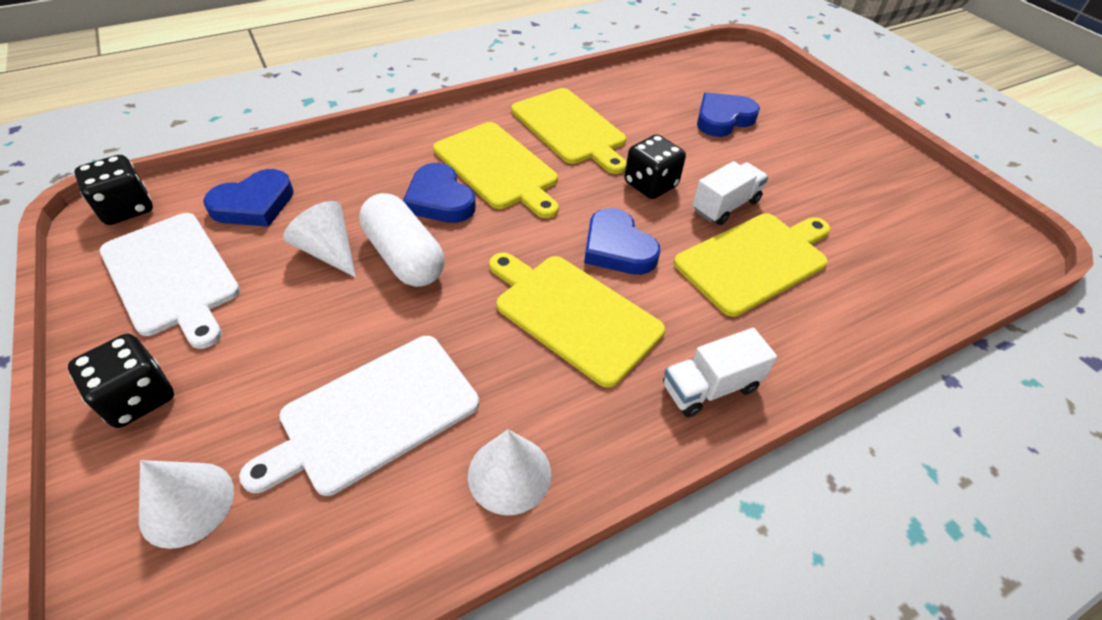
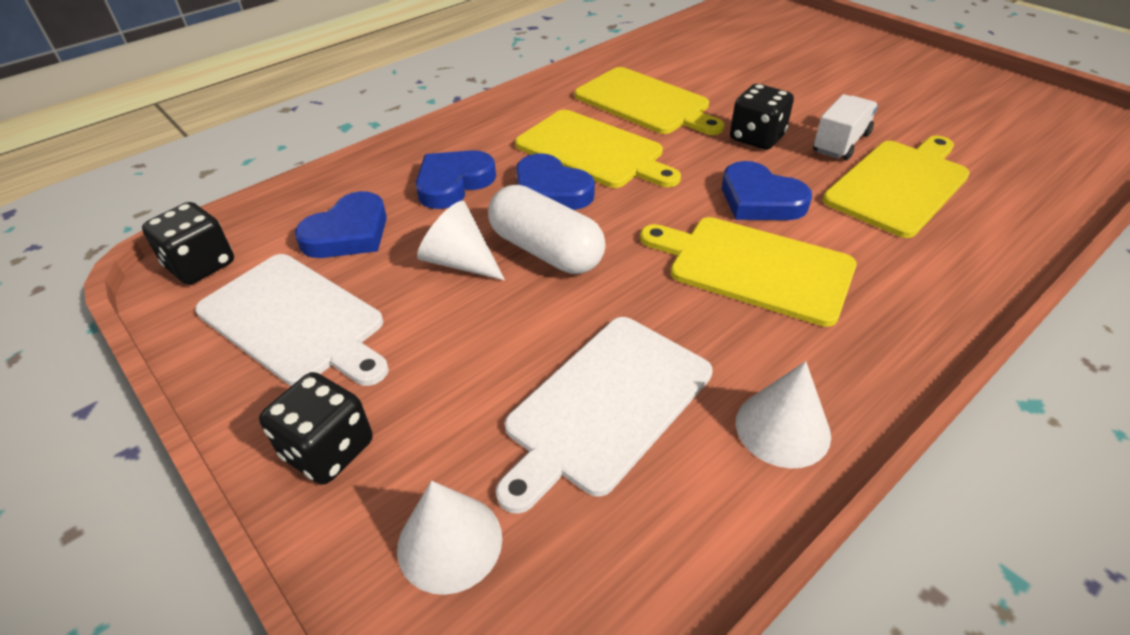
camera: 10 degrees left, 5 degrees down
white truck [663,328,777,417] -> none
blue heart [697,92,760,137] -> blue heart moved to [415,150,496,209]

